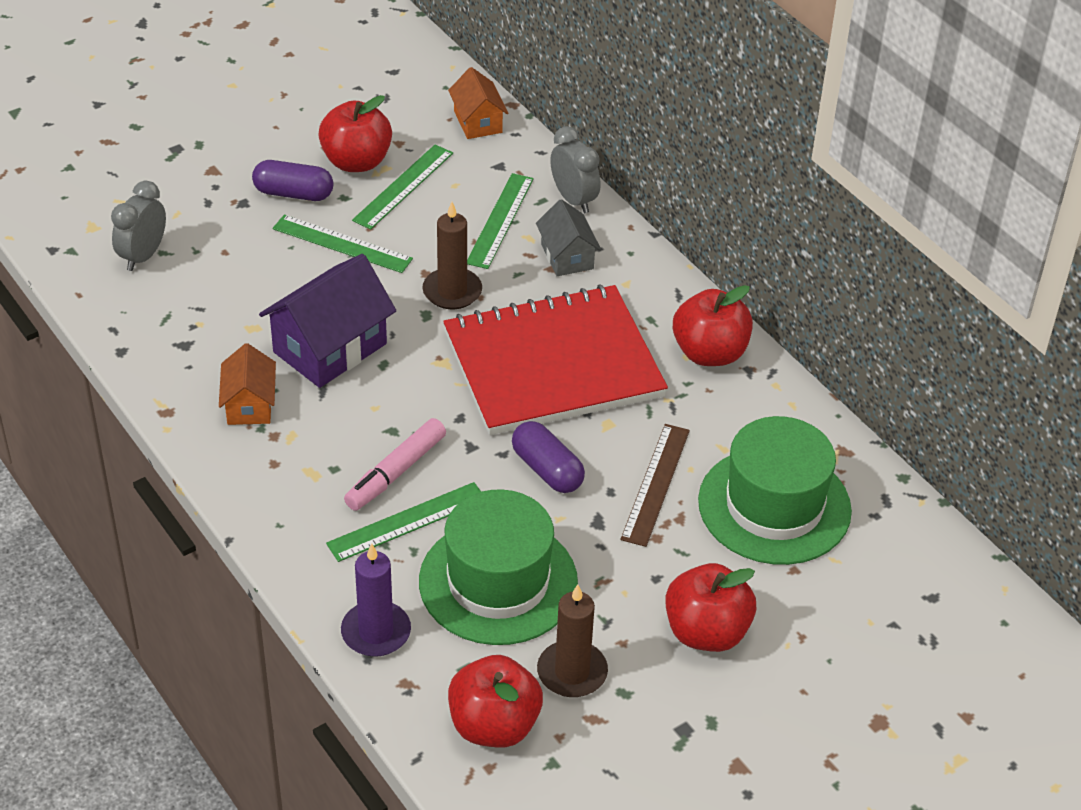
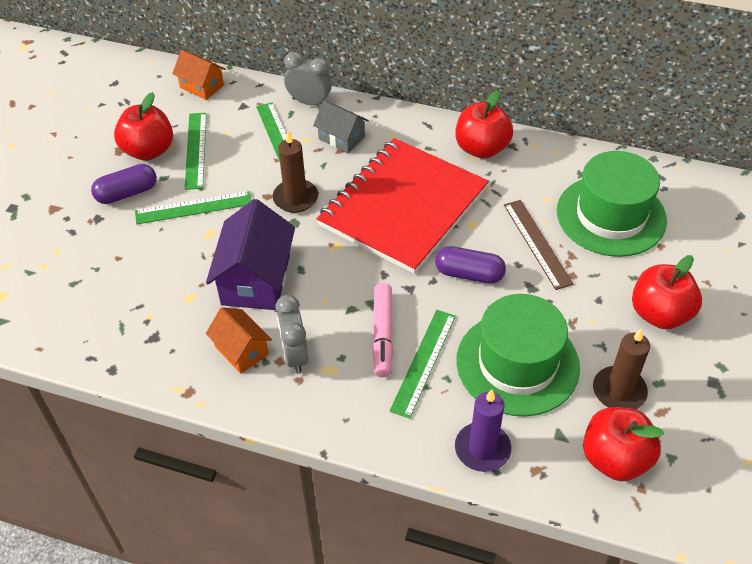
camera: 35 degrees left, 5 degrees up
grey clock [111,181,166,271] -> grey clock moved to [275,295,308,374]

